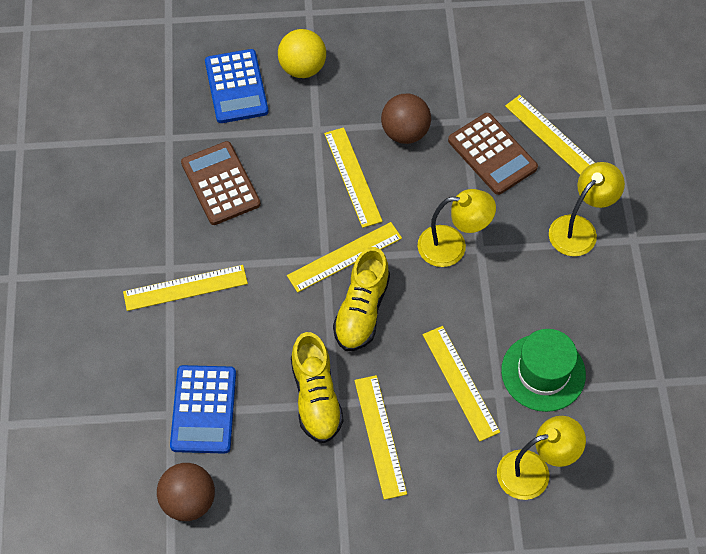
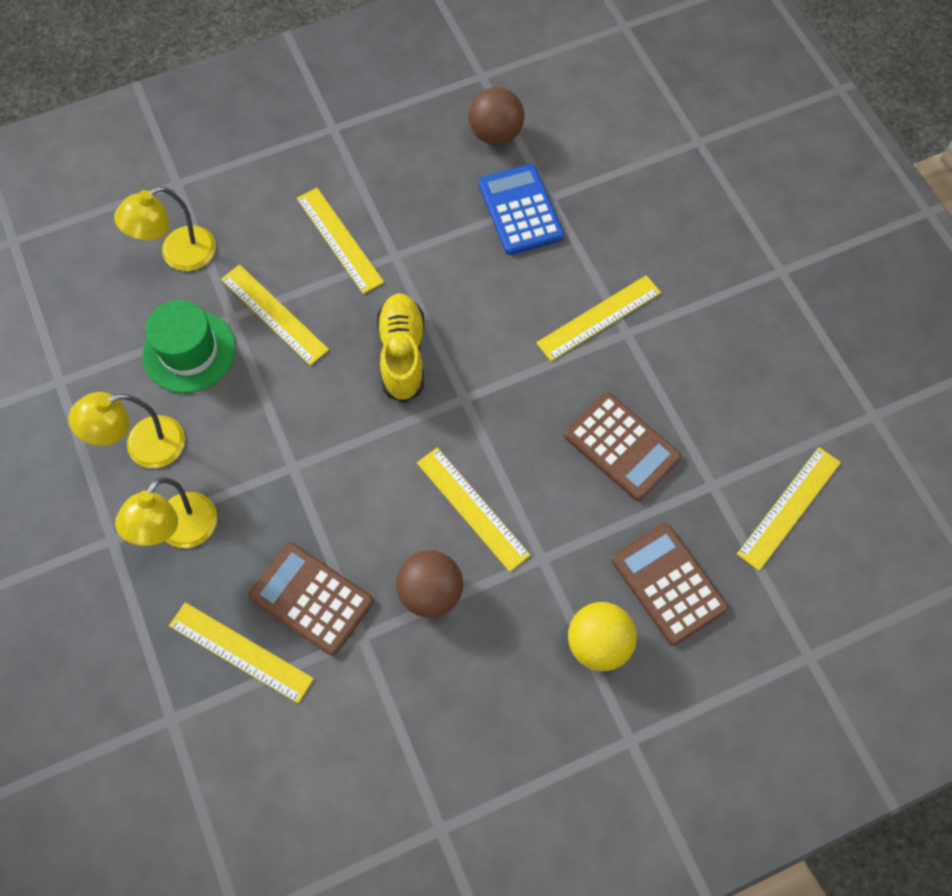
camera: 160 degrees right, 5 degrees up
blue calculator [205,49,269,123] -> brown calculator [612,524,728,646]
yellow ruler [287,222,402,293] -> yellow ruler moved to [737,447,841,571]
yellow shoe [291,332,344,443] -> none
yellow lamp [417,189,496,267] -> yellow lamp moved to [68,392,185,468]

